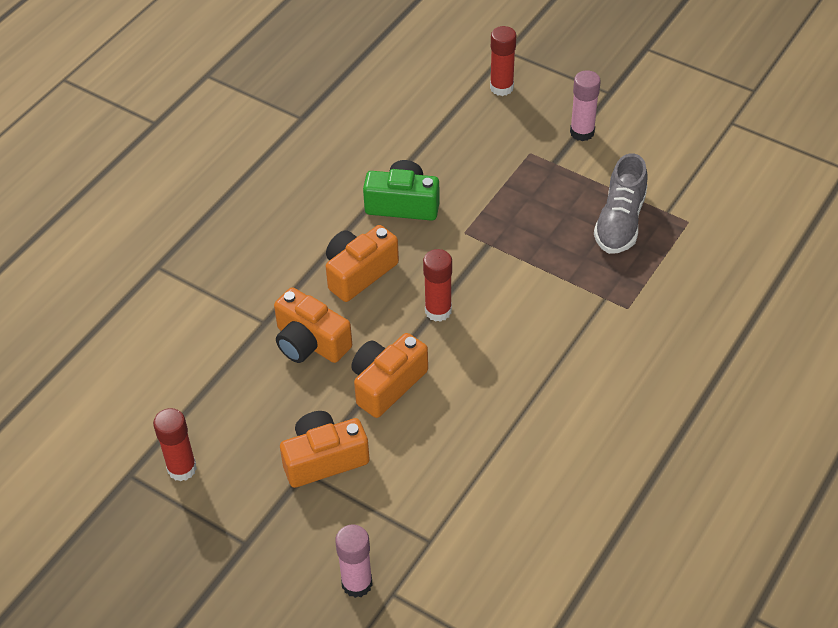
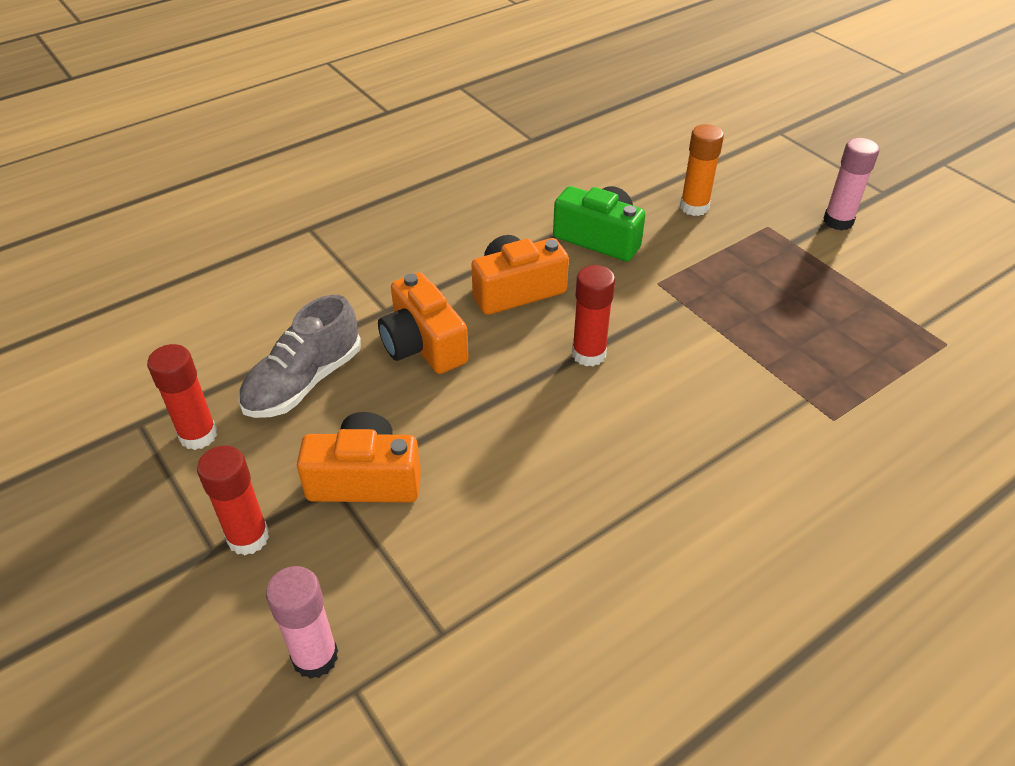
camera: 20 degrees right, 5 degrees down
orange camera [351,333,428,418] -> none
red glue stick [490,26,516,96] -> red glue stick moved to [197,446,269,555]
grey shoe [594,153,648,254] -> grey shoe moved to [238,295,361,418]
none -> orange glue stick [680,124,724,216]

